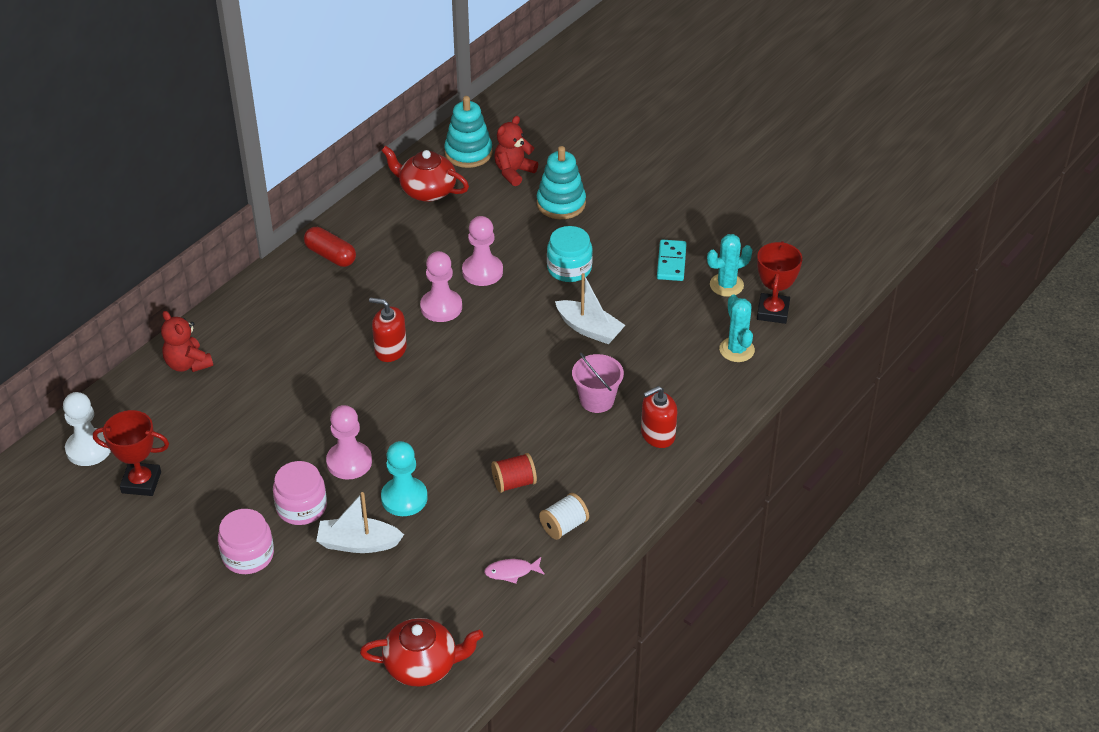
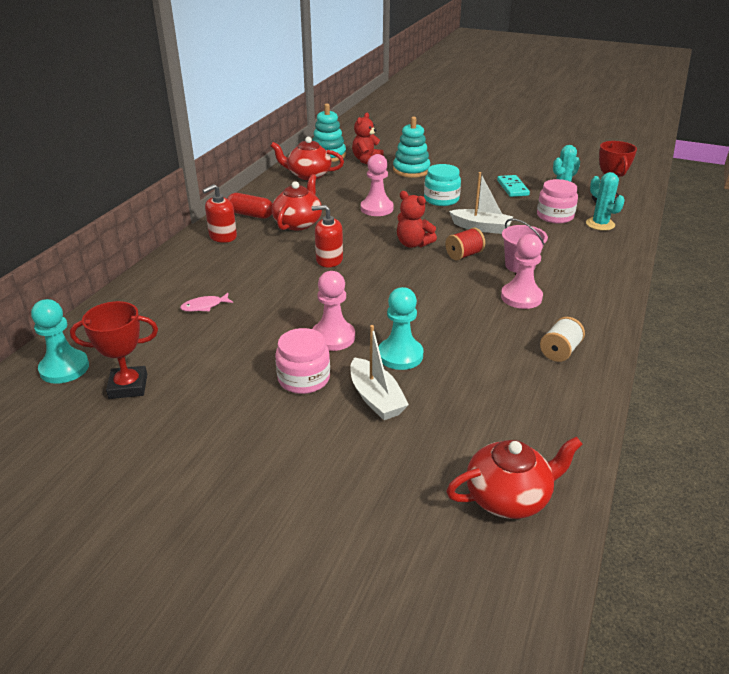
camera: 15 degrees left, 10 degrees down
white pawn [63,392,111,466] -> turquoise pawn [31,299,89,384]
red teddy bear [161,311,213,372] -> red teddy bear moved to [397,191,437,248]
pink jar [218,509,274,574] -> pink jar moved to [537,179,578,224]
white boat [316,492,404,553] -> white boat turned 105 degrees counterclockwise [350,325,409,420]
pink pawn [420,251,462,322] -> pink pawn moved to [501,234,543,309]
pink fish [484,557,545,583] -> pink fish moved to [180,293,233,312]
red spool [491,453,537,493] -> red spool moved to [445,227,485,261]
red soap dispenser [641,386,677,448] -> red soap dispenser moved to [202,184,237,243]
none -> red teapot [271,174,322,231]

